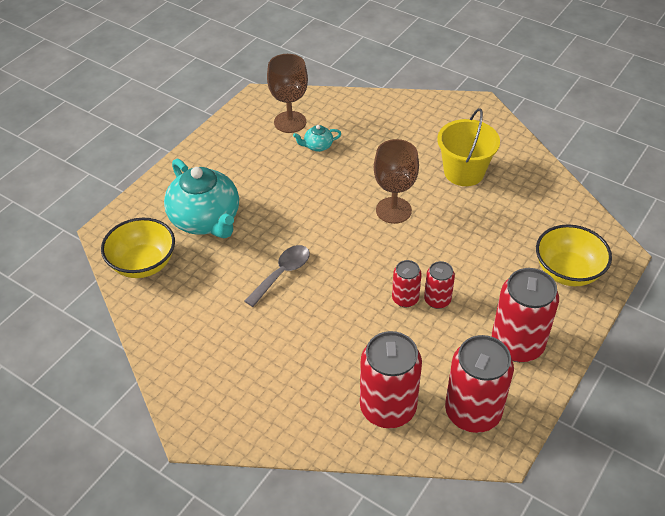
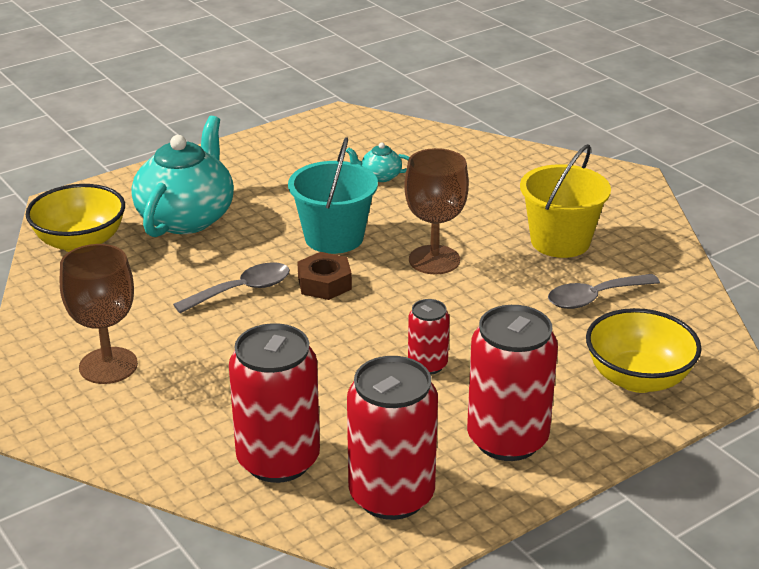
camera: 20 degrees right, 15 degrees down
turquoise teapot [164,159,239,238] -> turquoise teapot turned 150 degrees counterclockwise [131,116,234,237]
brown goblet [267,54,308,133] -> brown goblet moved to [60,244,138,384]
red can [392,260,422,307] -> none
none -> turquoise bucket [288,137,378,254]
none -> brown nut [297,252,352,300]
none -> grey spoon [548,274,660,309]

